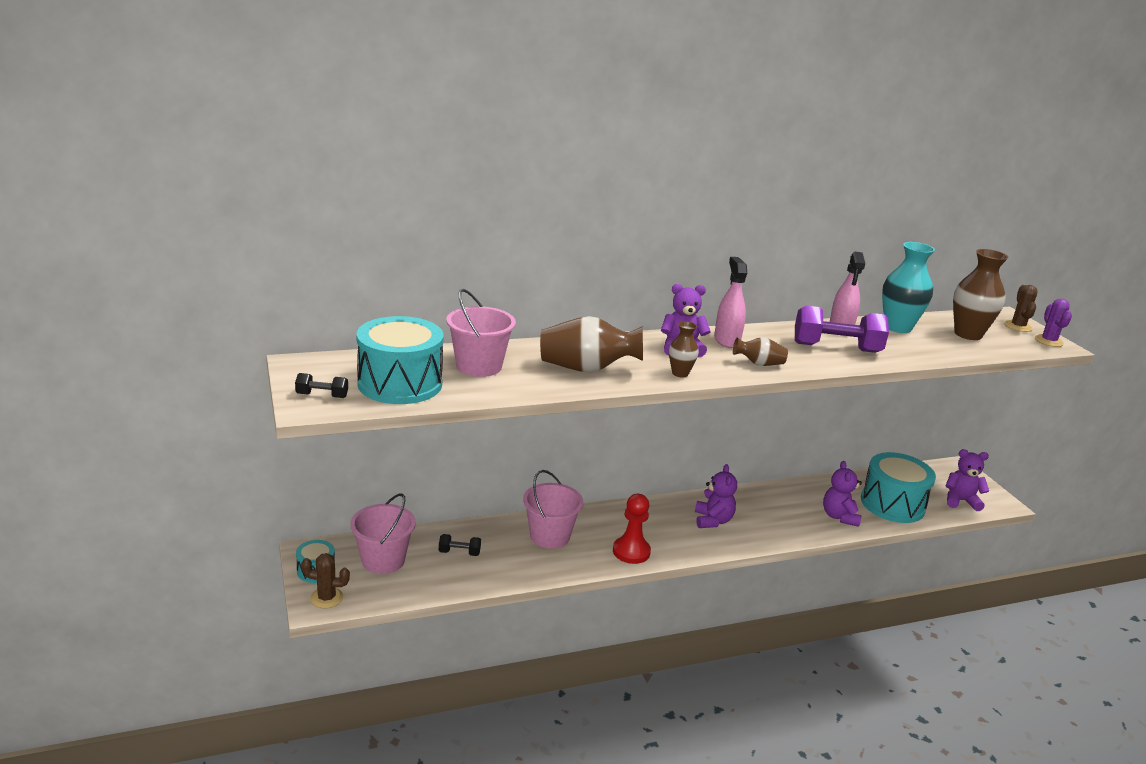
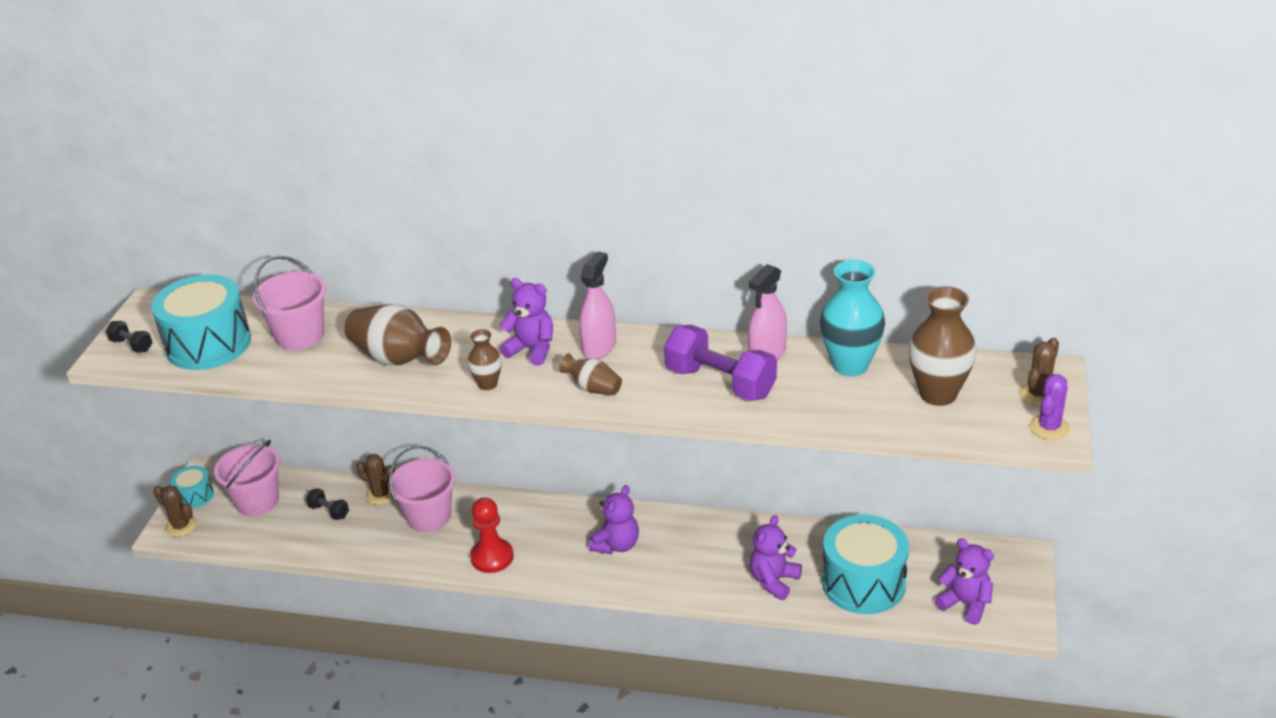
camera: 35 degrees right, 10 degrees up
none -> brown cactus [356,454,395,505]

